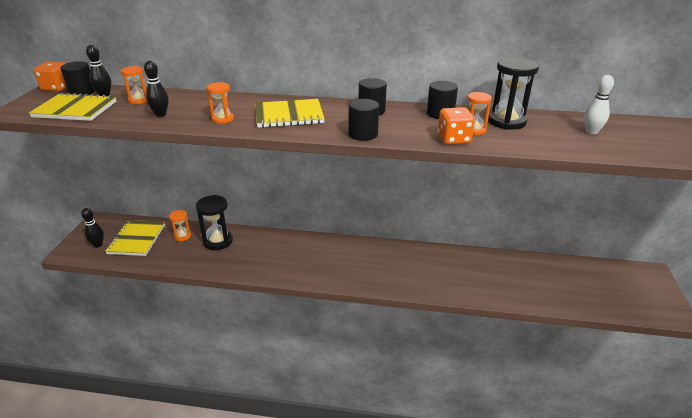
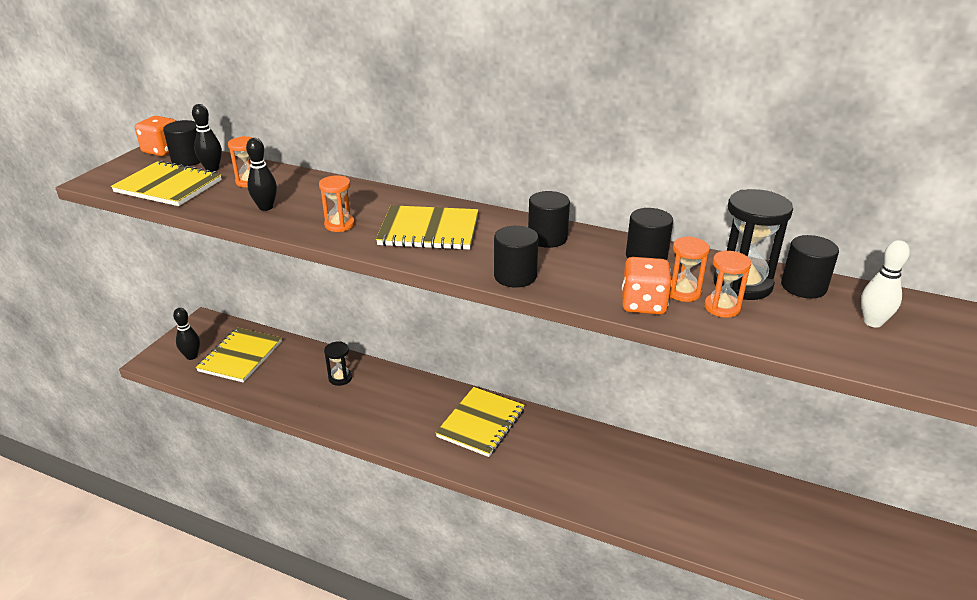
camera: 15 degrees right, 0 degrees up
orange hourglass [169,210,191,241] -> orange hourglass moved to [704,250,751,318]
black hourglass [196,195,233,250] -> black hourglass [324,342,352,386], size x0.59
none -> yellow notebook [435,387,525,457]
none -> black cylinder [781,235,839,299]

